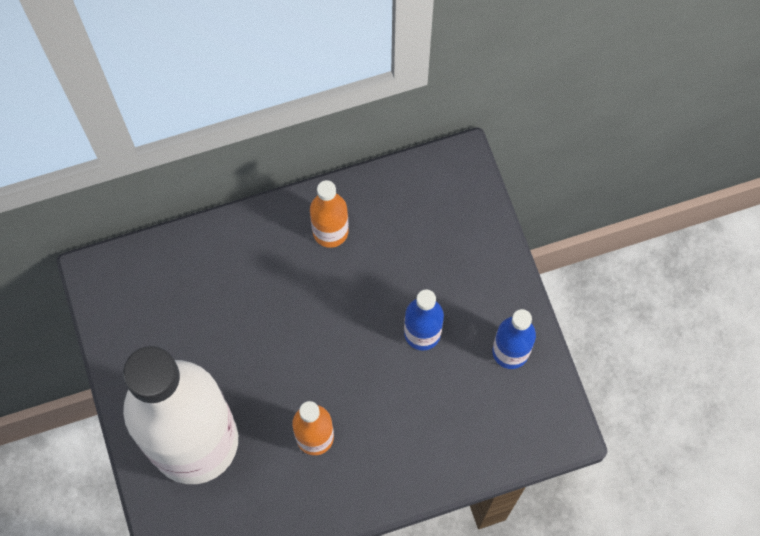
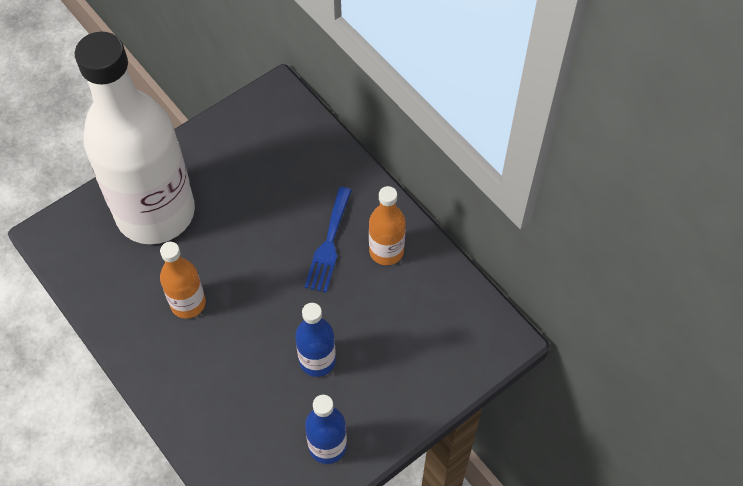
camera: 70 degrees right, 10 degrees down
none -> blue fork [305,187,352,293]

